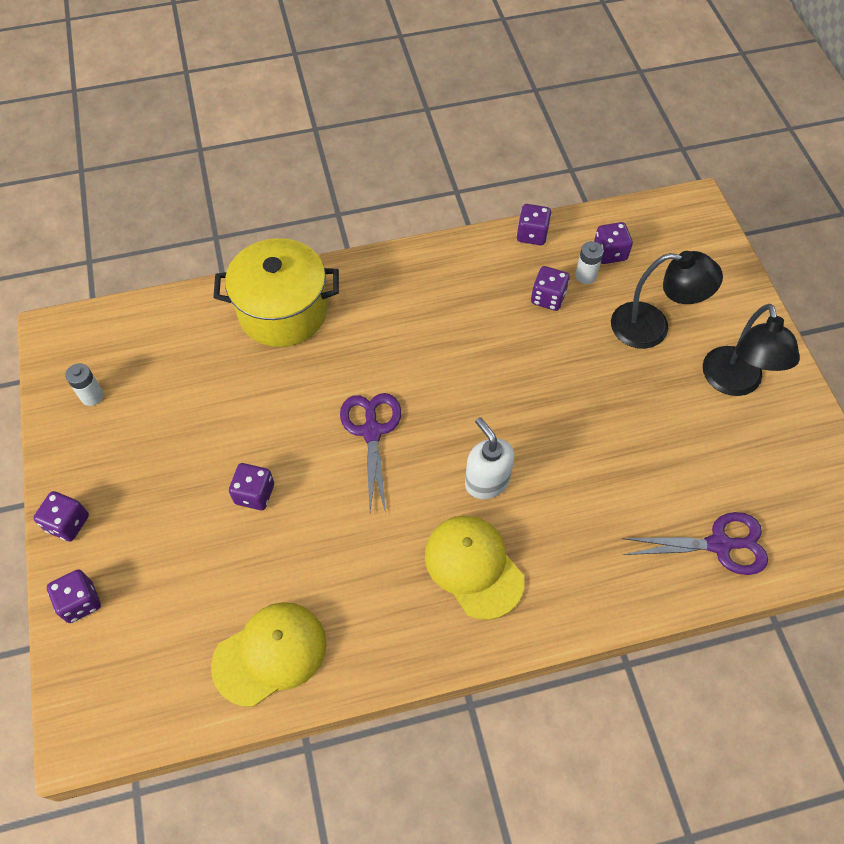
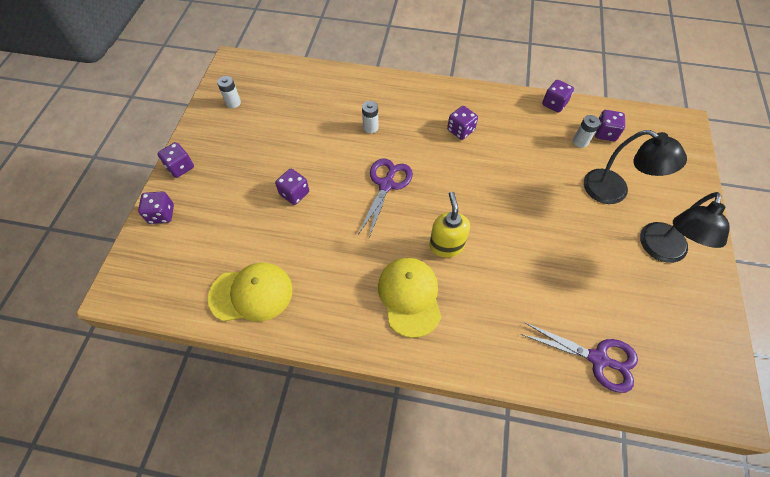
camera: 25 degrees right, 0 degrees up
yellow pot [213,238,339,347] -> none
white soap dispenser [465,417,514,499] -> yellow soap dispenser [430,192,470,257]
purple dice [531,266,570,311] -> purple dice moved to [447,106,478,140]
none -> white battery [362,101,378,133]

